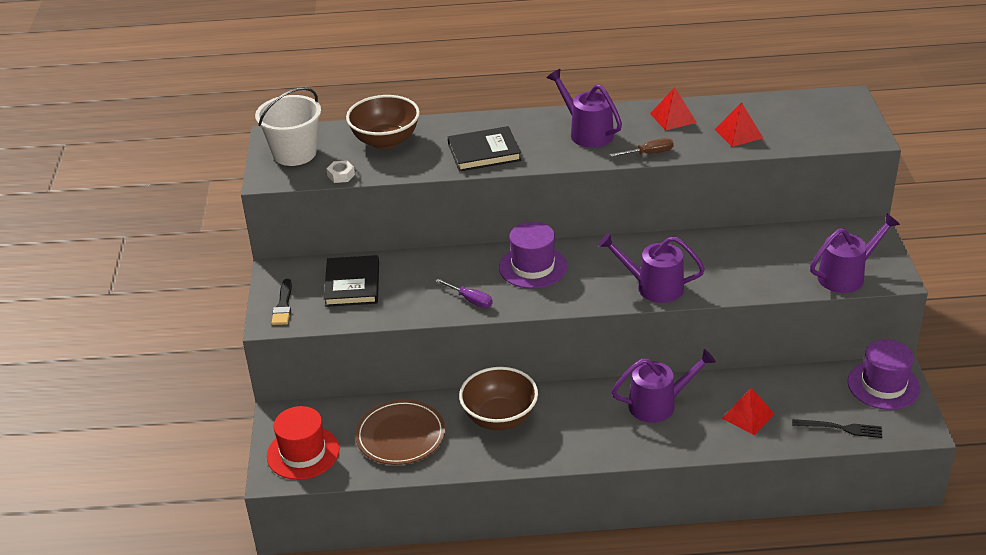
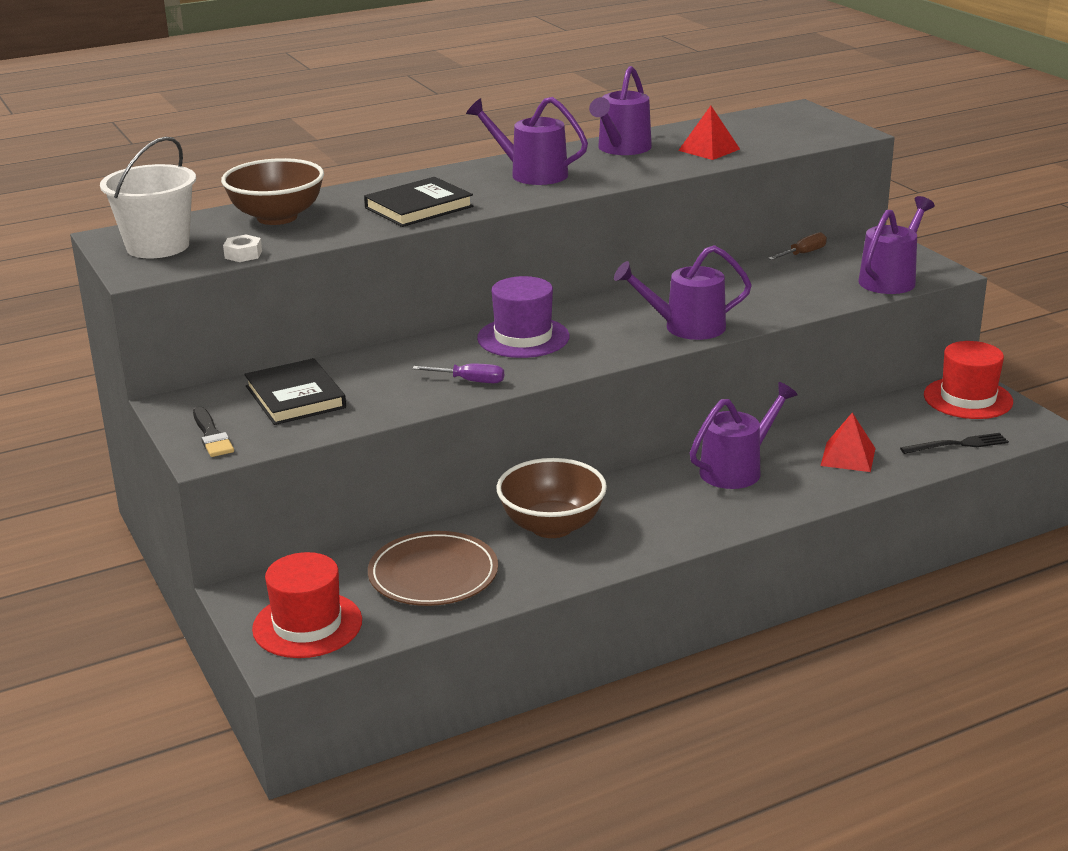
camera: 25 degrees left, 10 degrees down
brown screwdriver [610,138,673,157] -> brown screwdriver moved to [768,232,827,260]
red pyramid [650,87,697,131] -> purple watering can [589,66,652,155]
purple hat [847,339,920,410] -> red hat [924,341,1013,419]

